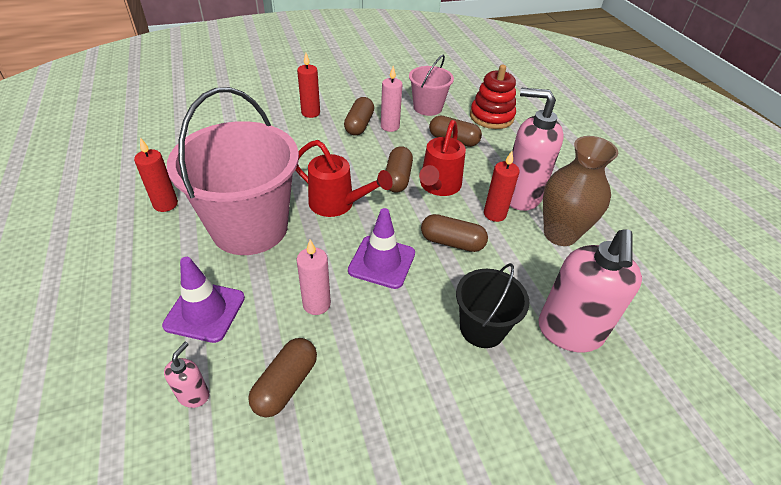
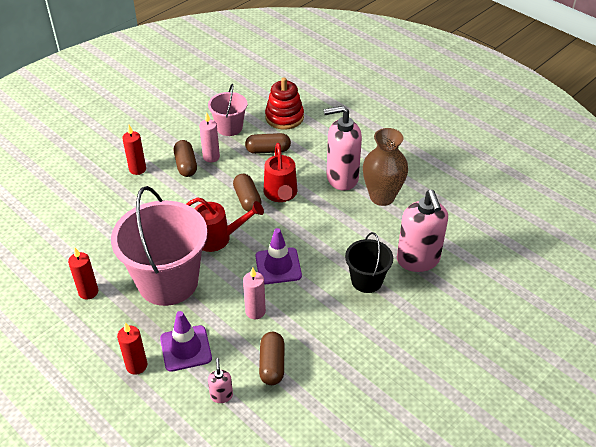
camera: 25 degrees left, 0 degrees up
brown capsule [421,214,488,252] -> none
red candle [484,151,519,222] -> red candle moved to [117,322,147,375]

